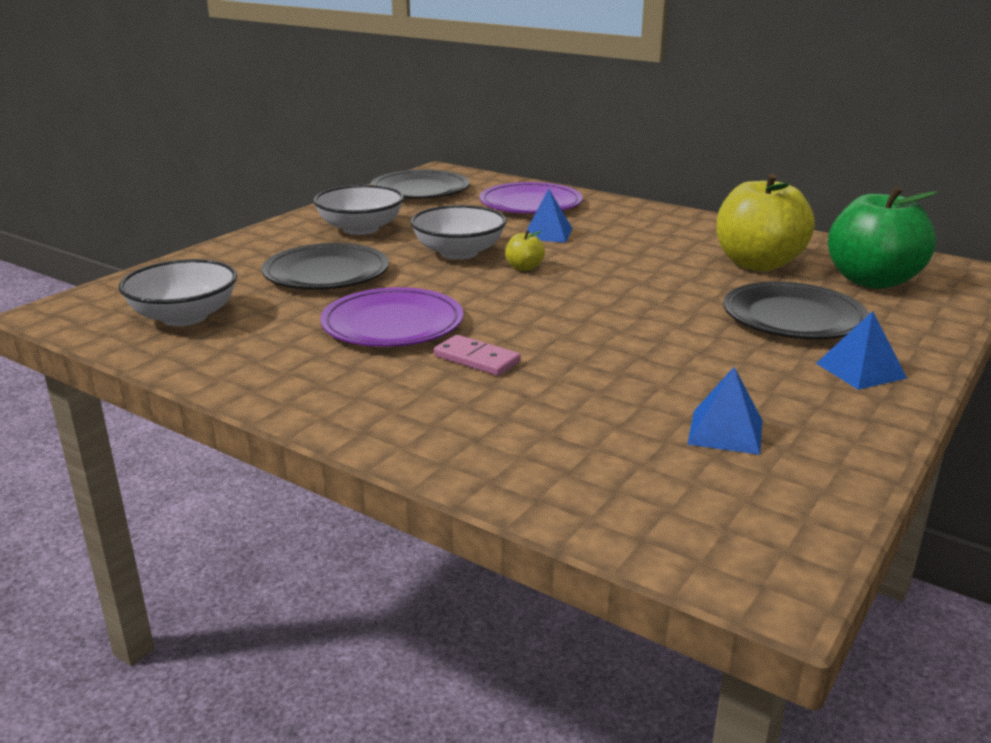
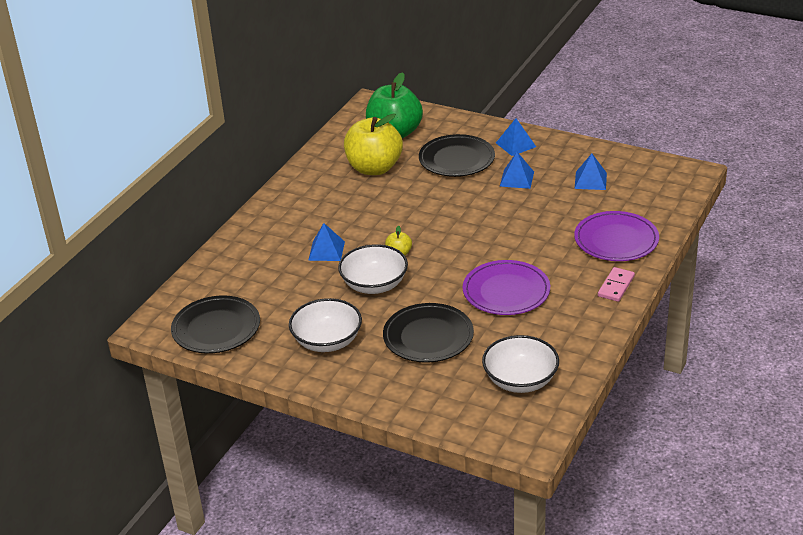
camera: 95 degrees left, 10 degrees up
pink domino [434,335,521,376] -> pink domino moved to [598,267,635,302]
purple plate [479,182,582,214] -> purple plate moved to [574,211,659,261]
none -> blue pyramid [500,152,534,189]

